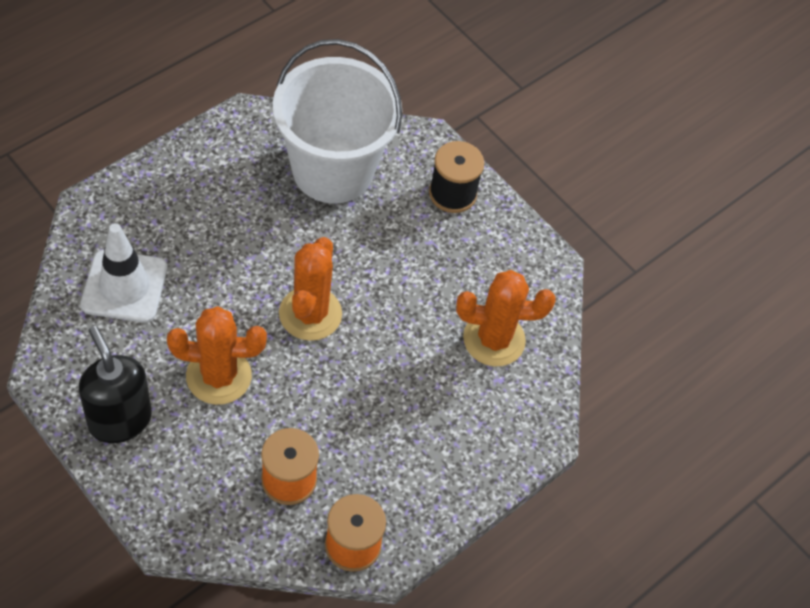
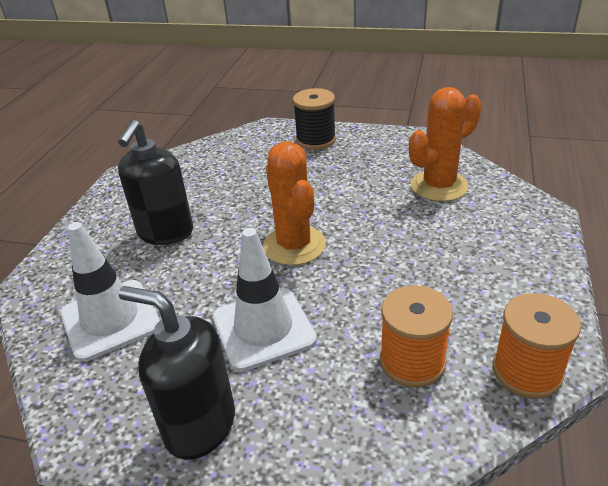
camera: 25 degrees left, 20 degrees down
orange cactus [167,306,267,405] -> white traffic cone [213,228,317,372]
white bucket [273,39,402,204] -> none
none -> black soap dispenser [118,120,193,245]

